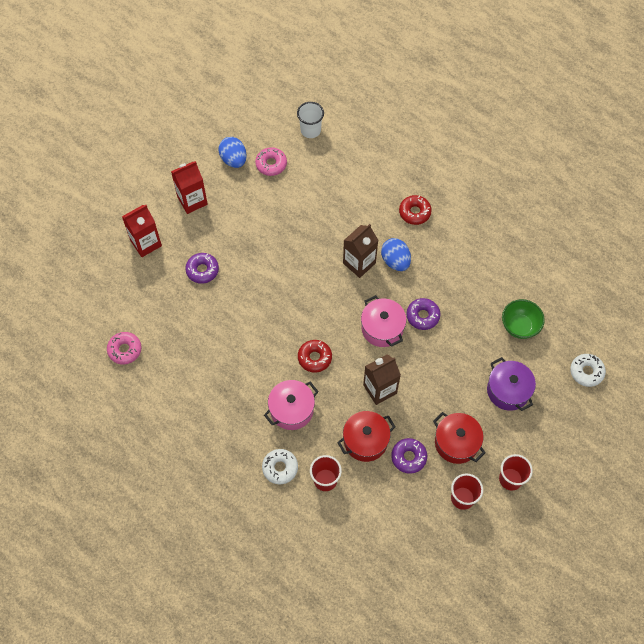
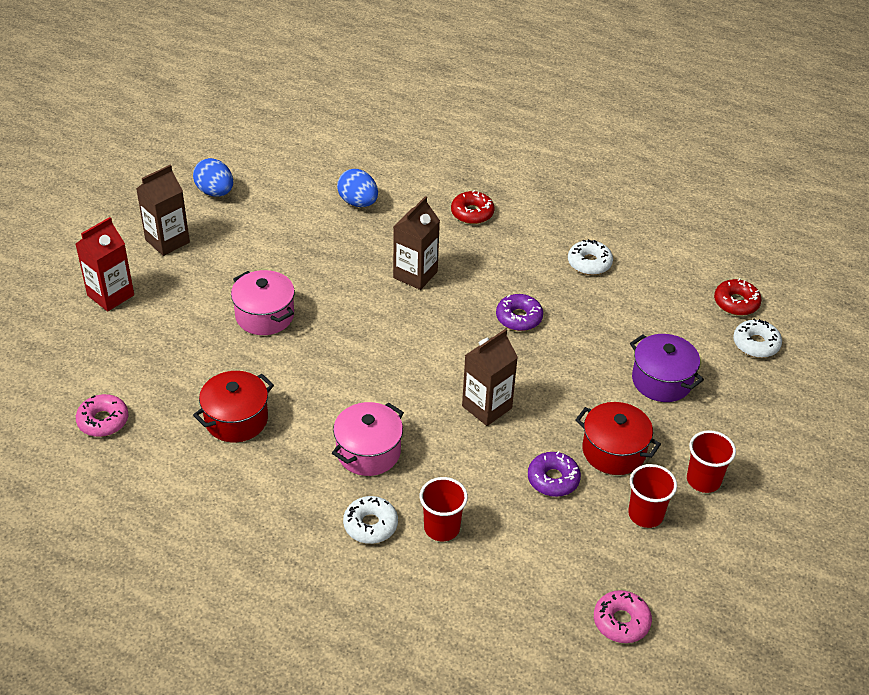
camera: 15 degrees left, 20 degrees down
red carton [171,161,208,214] -> brown carton [136,165,190,256]
purple donut [185,253,219,284] -> none
pink donut [255,147,287,176] -> pink donut moved to [594,590,652,643]
white cup [297,102,324,138] -> none
red donut [298,340,332,373] -> red donut moved to [714,278,762,316]
red pot [337,411,395,462] -> red pot moved to [193,371,274,443]
pink pot [361,295,406,347] -> pink pot moved to [231,270,295,335]
blue egg [381,238,411,271] -> blue egg moved to [337,169,378,207]
green bowl [502,299,545,339] -> none
none -> white donut [568,239,613,275]

